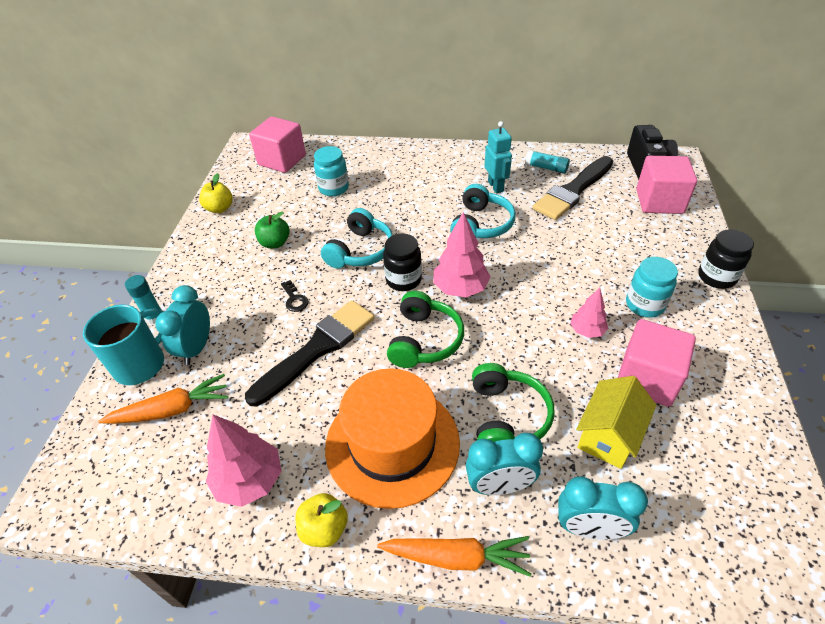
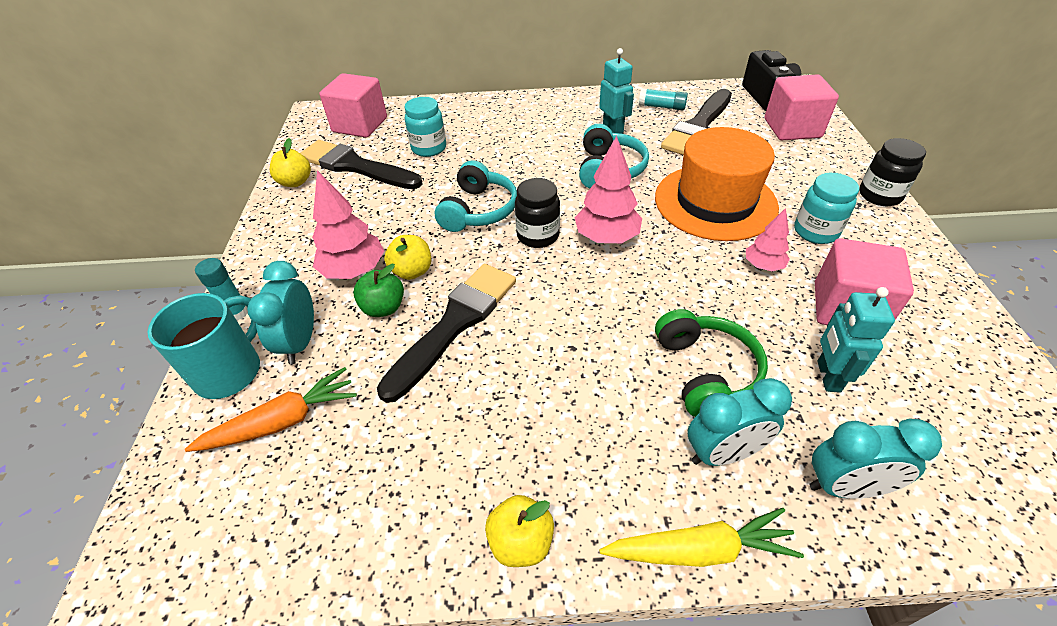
camera: 10 degrees left, 0 degrees up
pink tree [206,414,281,507] -> pink tree moved to [312,170,384,279]
green apple [255,212,290,248] -> green apple moved to [353,264,404,317]
black key [281,280,309,312] -> yellow apple [384,235,431,280]
orange hat [325,368,460,509] -> orange hat moved to [655,127,779,241]
orange carrot [377,536,531,577] -> yellow carrot [599,508,804,567]
green headphones [387,291,464,368] -> none
yellow house [576,376,656,469] -> turquoise robot [817,287,895,393]
none -> black brush [300,140,423,189]

